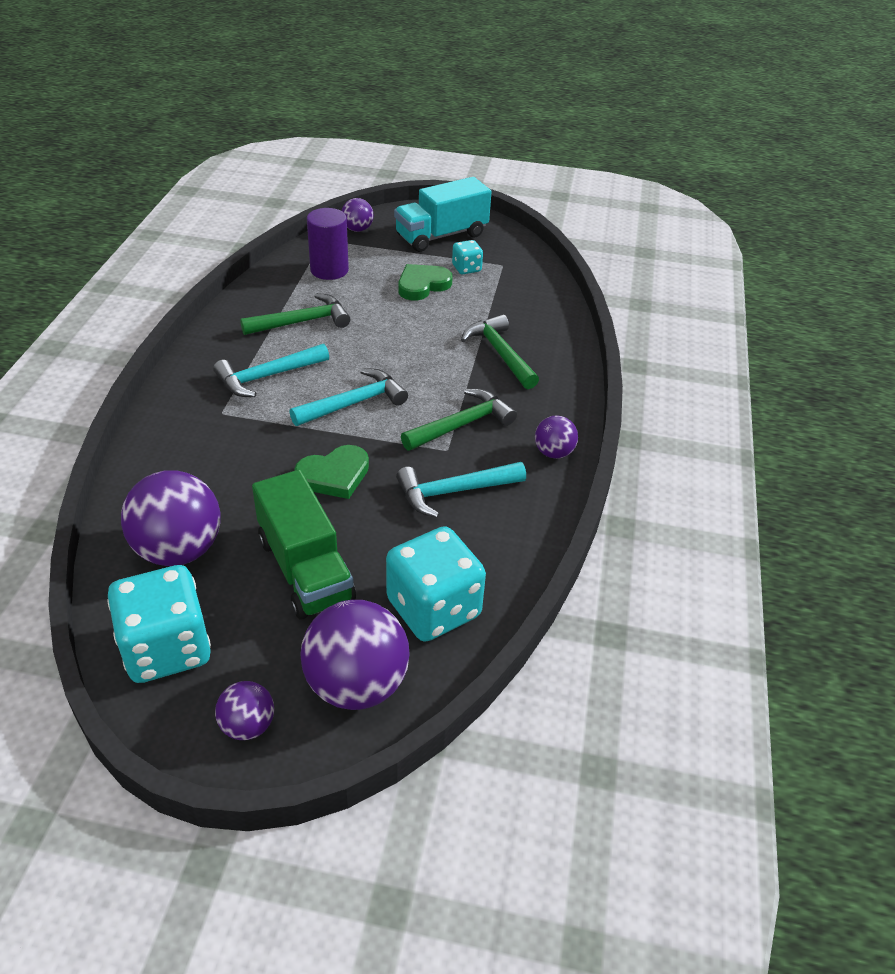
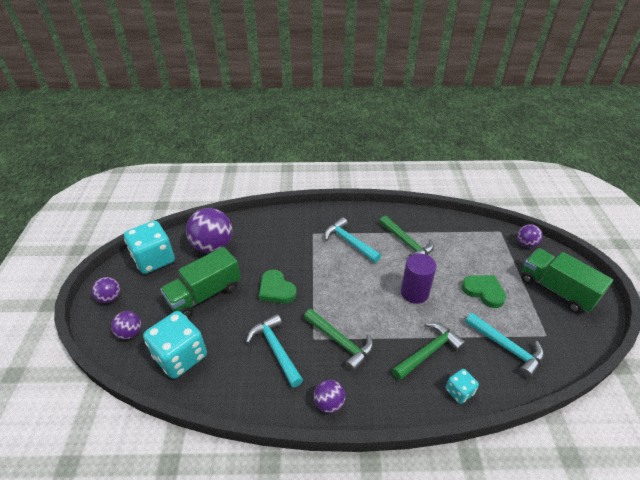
camera: 80 degrees right, 0 degrees up
turquoise hammer [289,369,408,426] -> turquoise hammer moved to [465,313,544,379]
purple ball [300,600,410,710] -> purple ball [111,311,141,339], size x0.52
purple cylinder [307,208,349,280] -> purple cylinder moved to [401,253,437,304]
turquoise truck [394,177,491,252] -> green truck [521,248,613,313]
turquoise dice [452,240,483,274] -> turquoise dice moved to [446,369,479,404]

